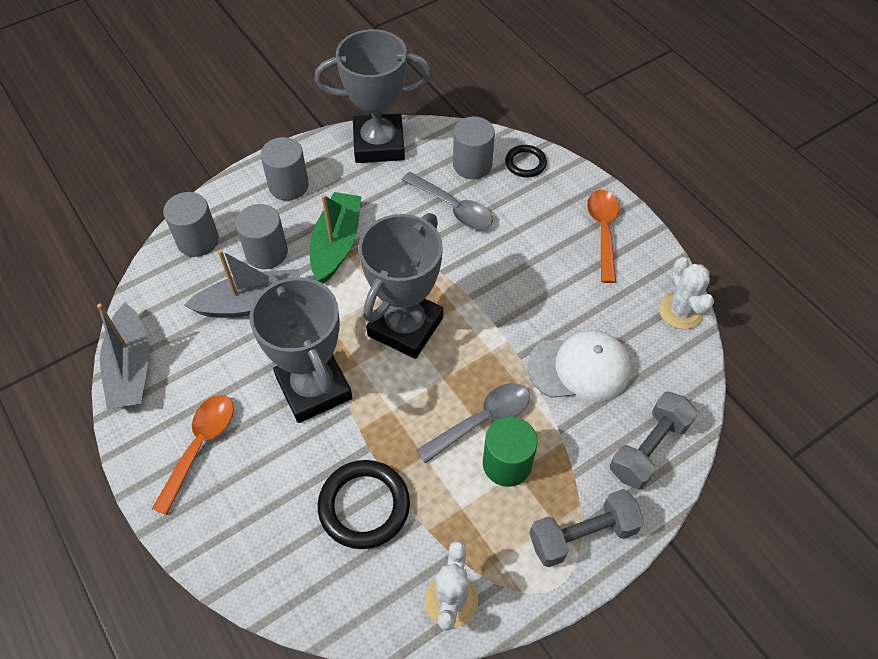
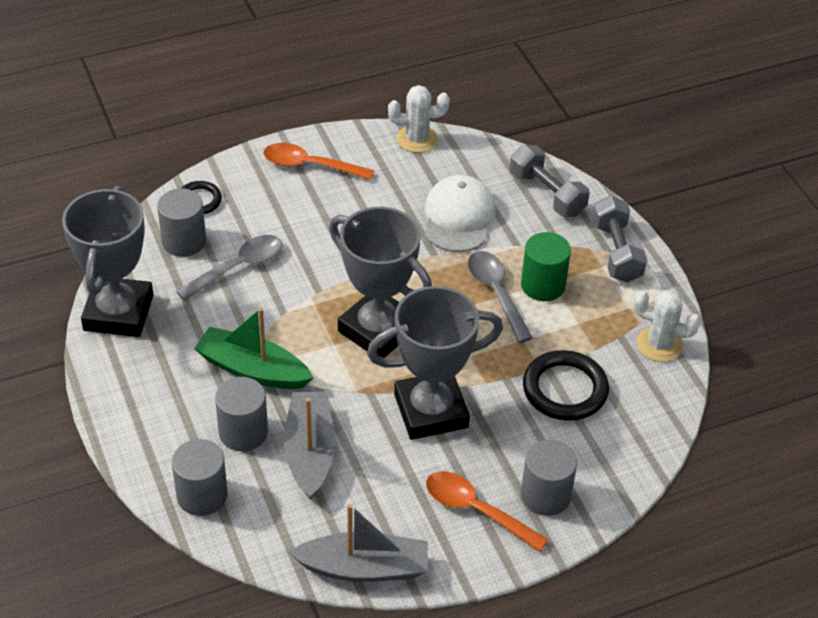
camera: 80 degrees left, 10 degrees down
grey cylinder [260,137,309,201] -> grey cylinder moved to [521,440,577,516]

